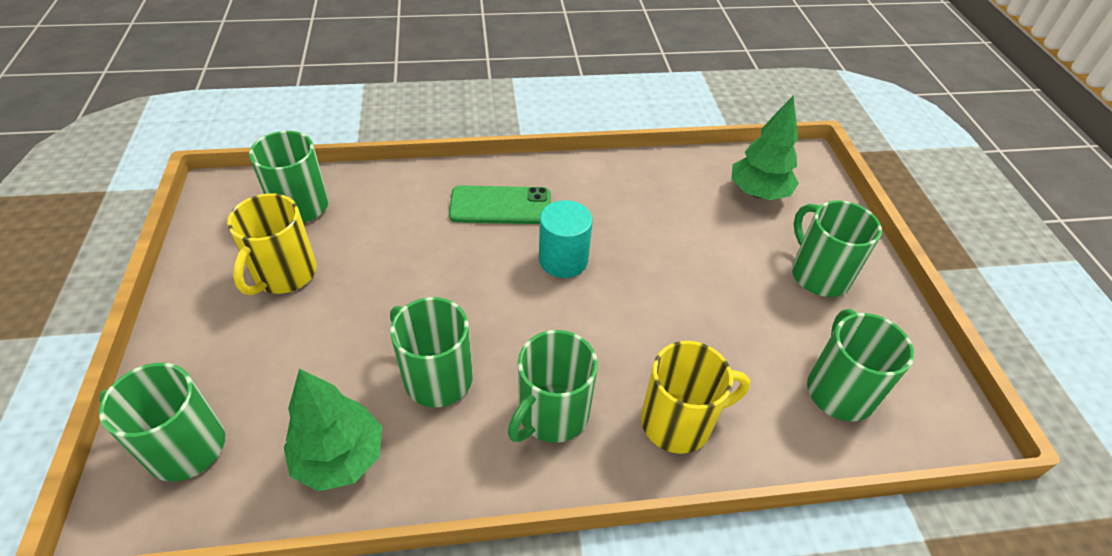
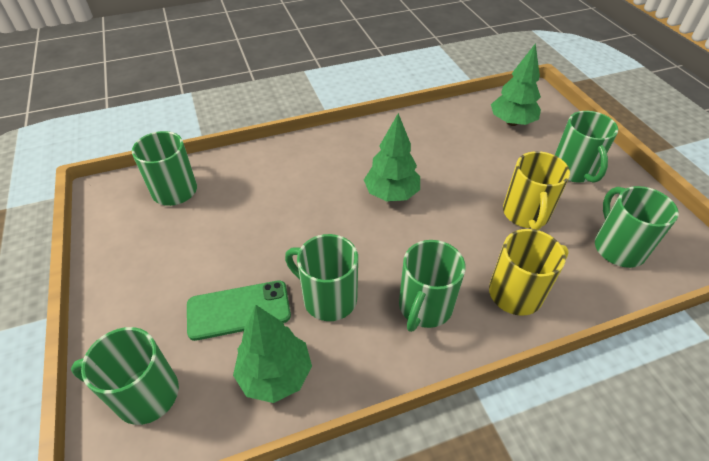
camera: 10 degrees left, 0 degrees up
yellow mug [227,193,316,295] -> yellow mug moved to [503,151,570,230]
green phone [449,185,551,224] -> green phone moved to [187,280,291,341]
turquoise cylinder [539,200,593,278] -> green tree [364,113,420,202]
green mug [792,200,882,297] -> green mug turned 150 degrees counterclockwise [555,111,618,183]

